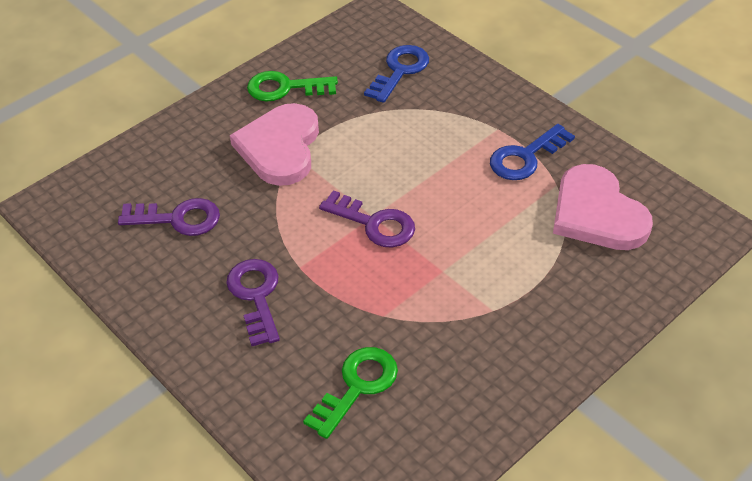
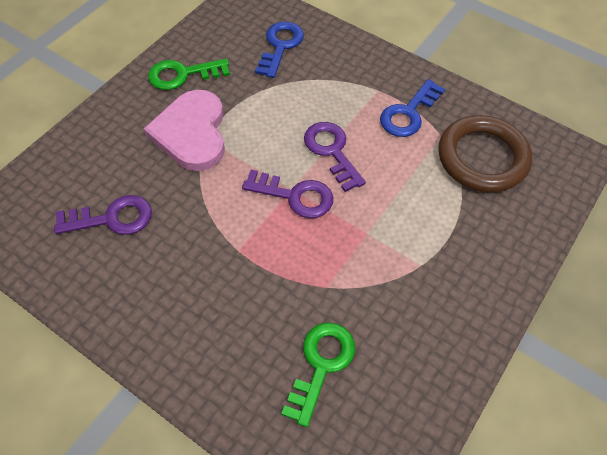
camera: 15 degrees left, 10 degrees up
purple key [226,259,280,346] -> purple key moved to [304,122,366,192]
pink heart [553,164,653,250] -> brown ring [438,115,532,192]

